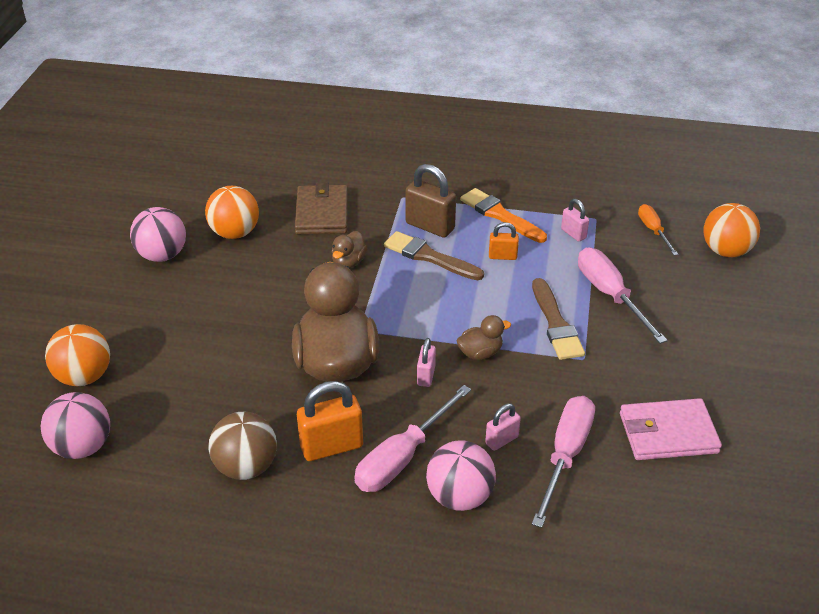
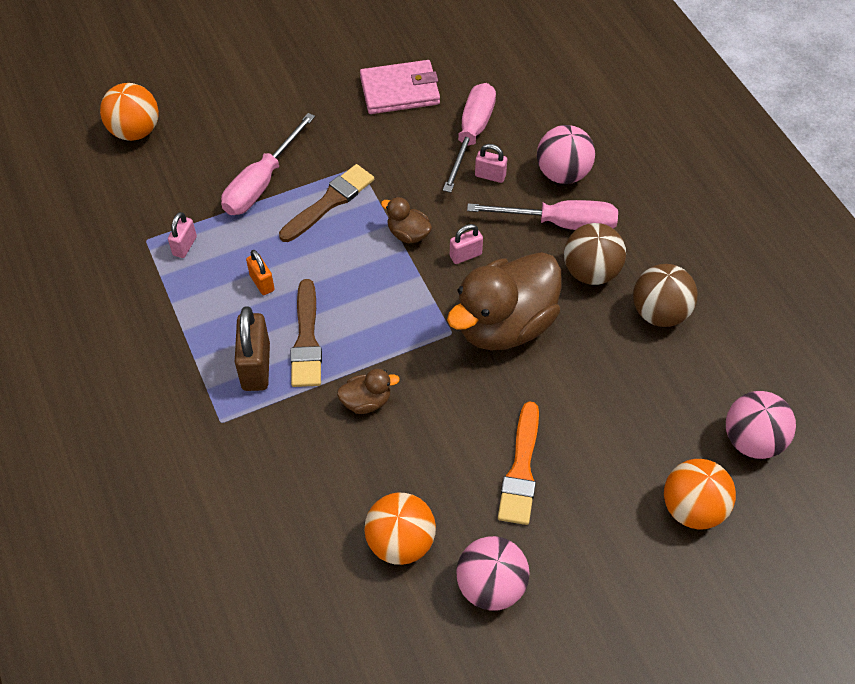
camera: 125 degrees left, 15 degrees up
brown wallet [295,182,348,234] -> none
orange padlock [297,381,363,461] -> brown ball [564,223,626,285]
orange brush [460,188,547,243] -> orange brush moved to [498,401,539,525]
pink screwdriver [532,396,595,528] -> pink screwdriver turned 120 degrees clockwise [443,83,496,193]
pink wallet [620,398,722,460] -> pink wallet turned 60 degrees counterclockwise [360,60,440,114]
orange screwdriver [638,204,678,256] -> none

